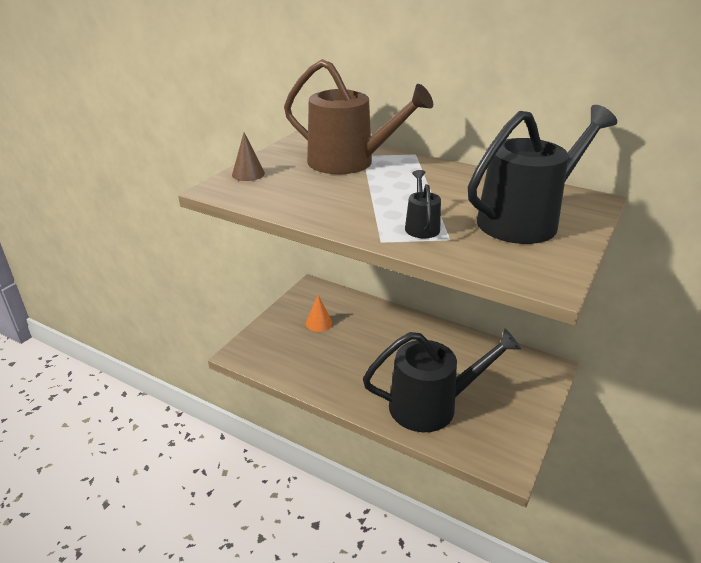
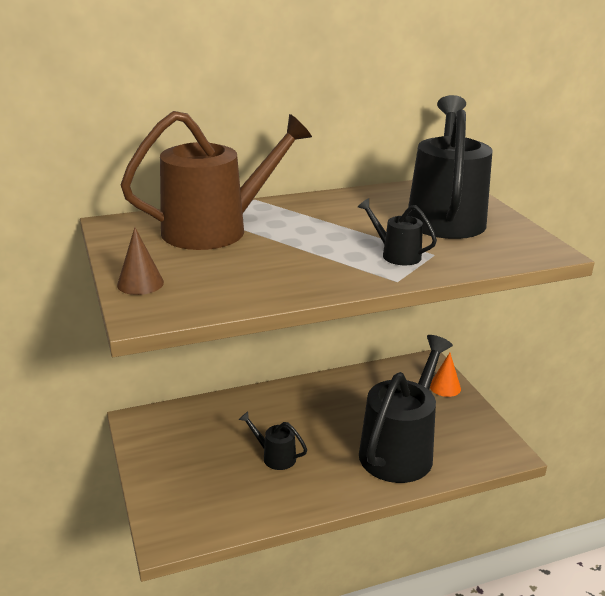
camera: 50 degrees left, 5 degrees down
orange cone [306,295,332,332] -> orange cone moved to [430,353,461,397]
none -> black watering can [239,411,307,470]

